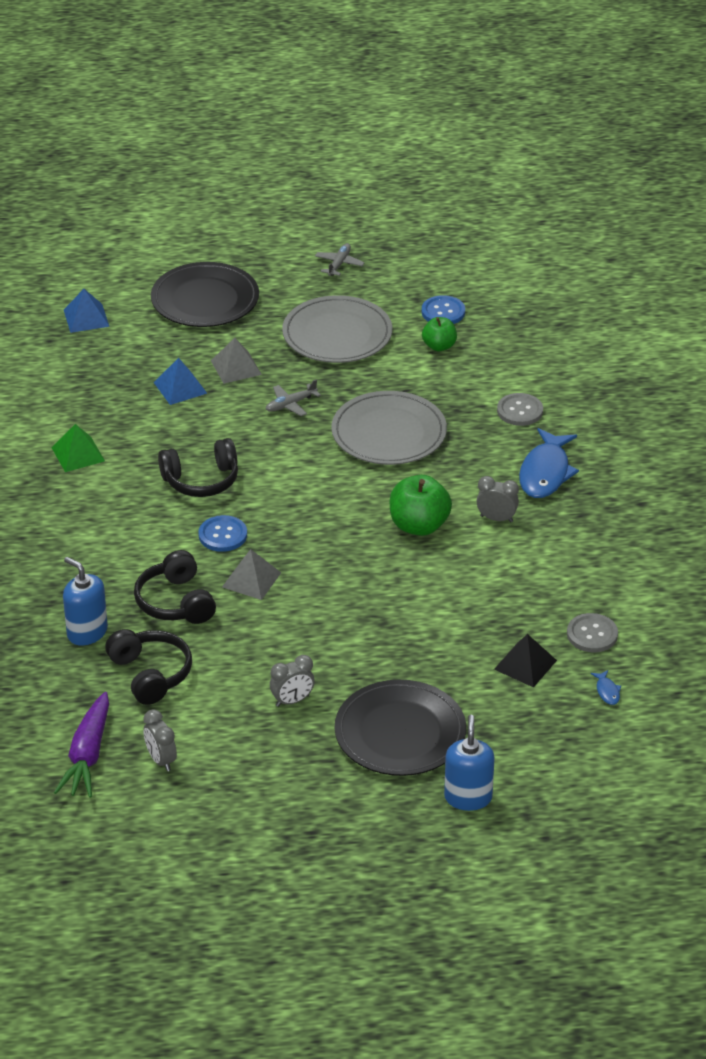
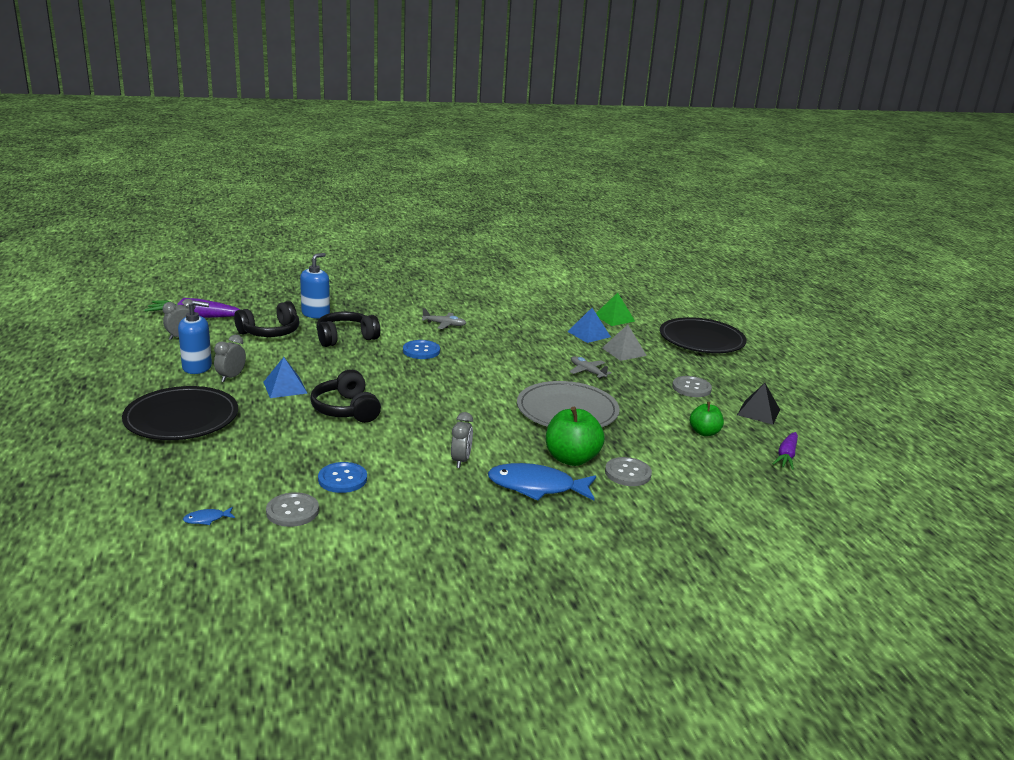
camera: 80 degrees right, 15 degrees down
green pyramid [52,424,105,472] -> green pyramid moved to [596,293,635,326]
blue pyramid [64,289,109,333] -> blue pyramid moved to [263,357,307,398]
black headphones [158,438,238,497] -> black headphones moved to [310,370,381,423]
grey pyramid [222,549,281,600] -> none
grey clock [270,655,315,707] -> grey clock turned 60 degrees clockwise [214,335,246,382]
grey plate [282,295,392,363] -> grey button [672,376,712,397]
grey plane [315,243,365,276] -> grey plane moved to [422,308,466,329]
green apple [390,475,452,536] -> green apple moved to [546,407,605,466]
blue button [422,295,465,324] -> blue button moved to [318,462,367,493]
blue soap dispenser [444,715,495,811] -> blue soap dispenser moved to [178,300,212,374]
black pyramid [494,634,557,688] -> black pyramid moved to [737,383,780,425]
none -> purple carrot [772,432,798,470]

